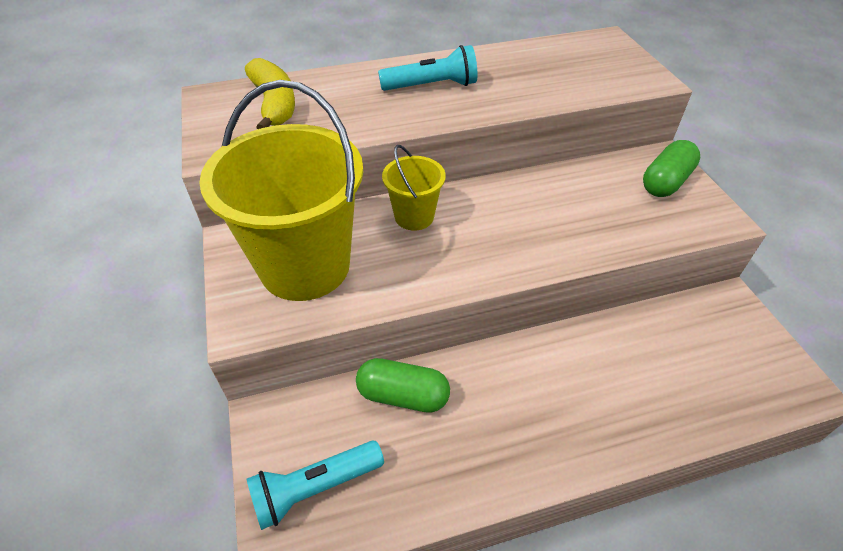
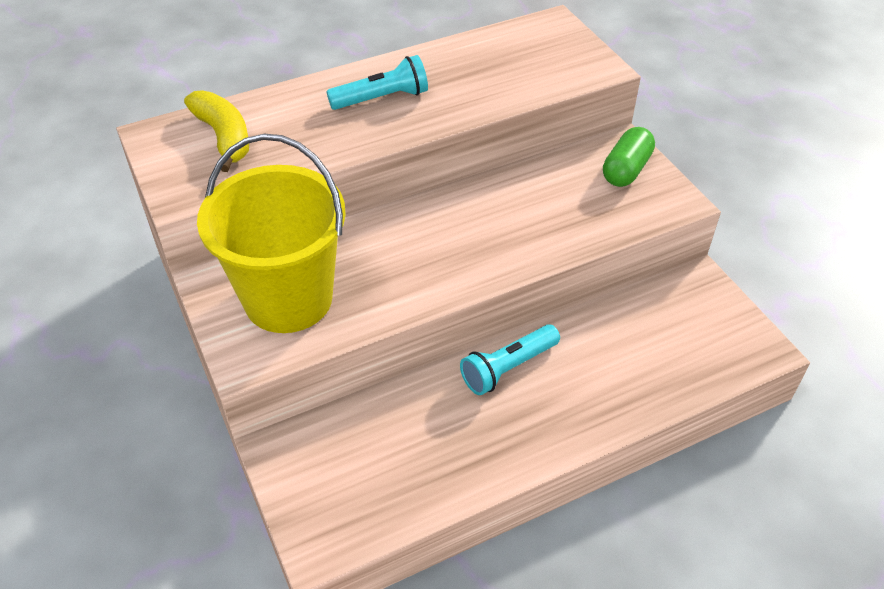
camera: 10 degrees left, 0 degrees up
turquoise flashlight [246,440,384,530] -> turquoise flashlight moved to [460,324,560,395]
green capsule [356,358,450,413] -> none
yellow bucket [382,145,446,231] -> none

